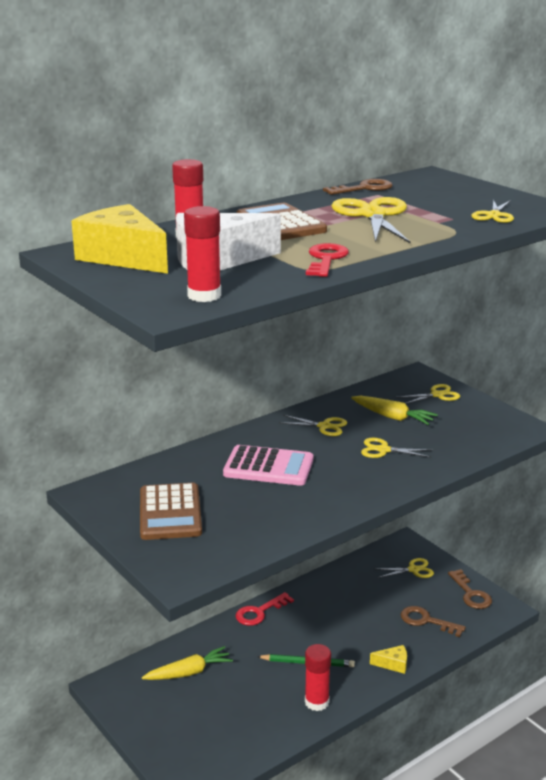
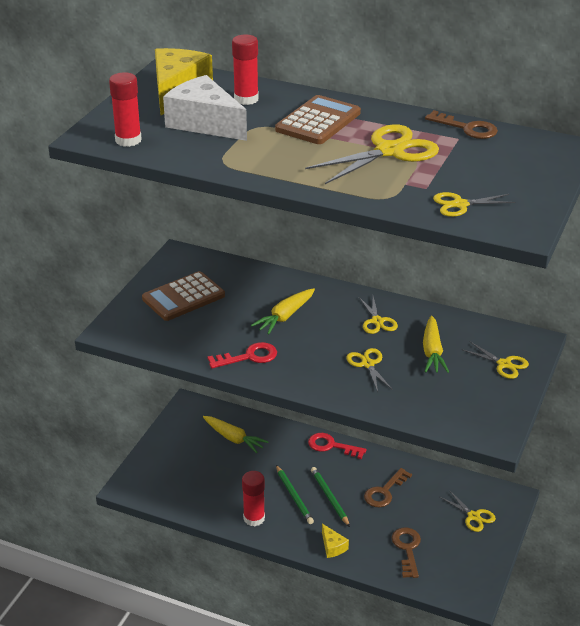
camera: 60 degrees right, 10 degrees up
pink calculator [223,445,313,486] -> yellow carrot [251,288,315,334]
red key [306,243,349,277] -> red key moved to [208,342,277,368]
brown key [448,569,492,609] -> brown key moved to [364,468,412,507]
none -> green pencil [311,467,350,527]

